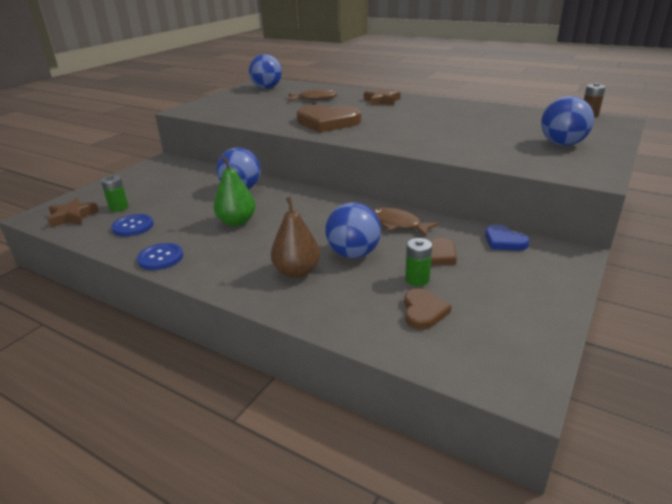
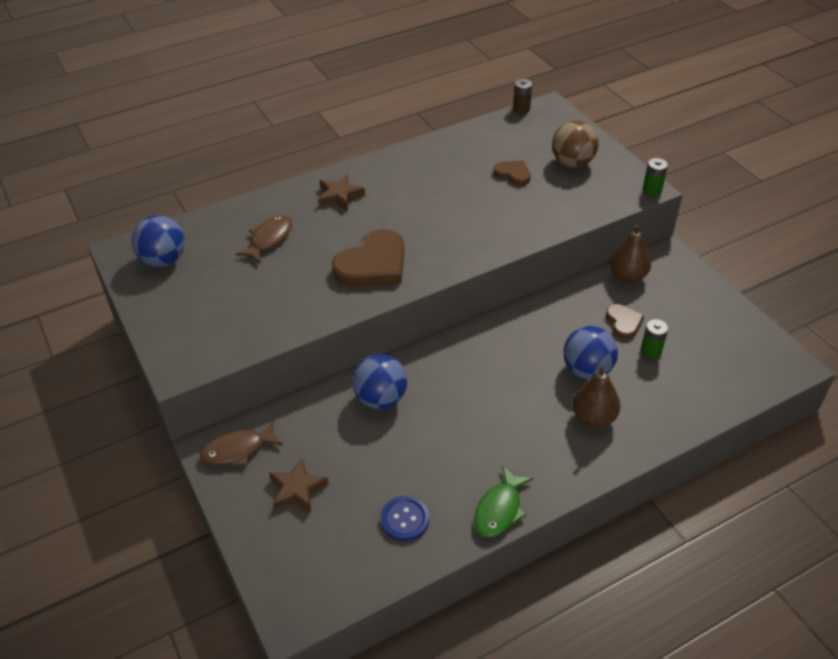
camera: 60 degrees left, 15 degrees up
brown star [48,198,99,227] -> brown star moved to [269,458,329,513]
green battery [101,175,128,212] -> green battery moved to [643,158,668,196]
blue button [137,243,183,270] -> green fish [474,466,533,538]
green pear [213,157,256,226] -> none
brown fish [372,207,440,237] -> brown fish moved to [200,421,283,466]
brown heart [404,288,451,330] -> brown heart moved to [494,160,531,186]
blue heart [485,224,530,251] -> brown pear [610,224,651,283]
blue ball [541,96,594,146] -> brown ball [552,121,599,168]

